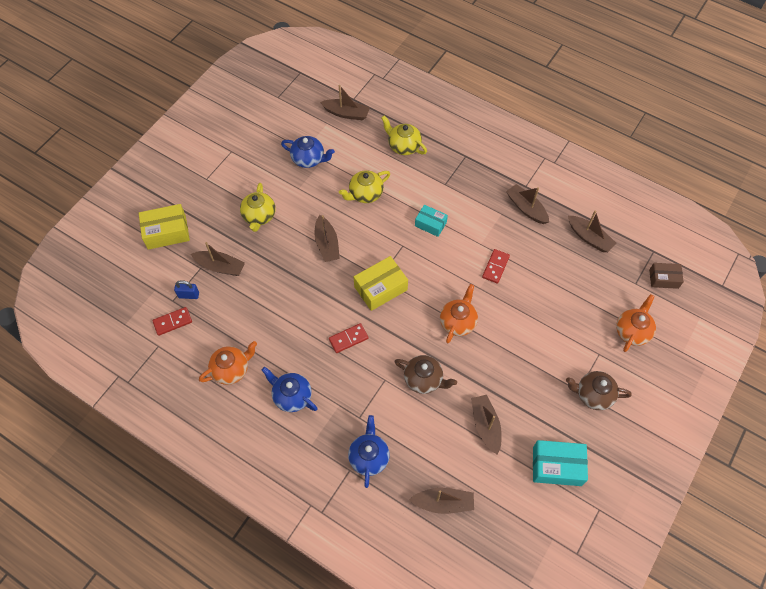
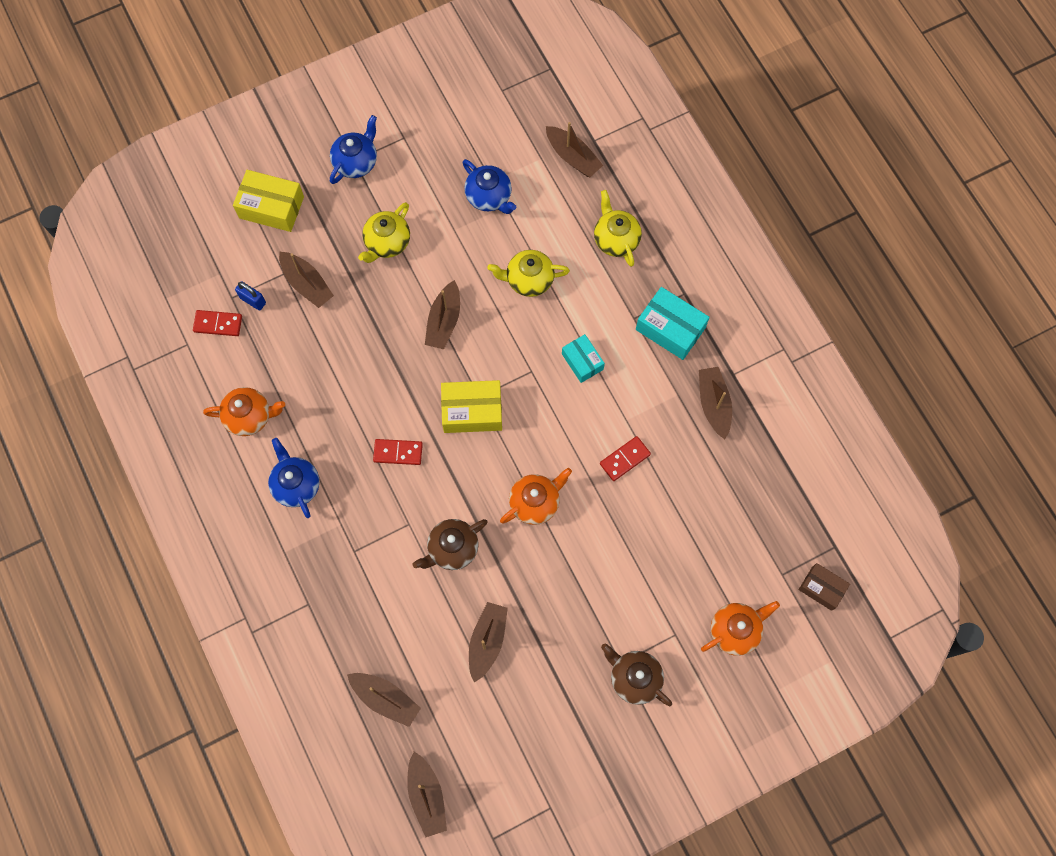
camera: 30 degrees right, 10 degrees up
blue teapot [348,415,390,488] -> blue teapot moved to [330,115,377,184]
brown teapot [394,355,457,394] -> brown teapot turned 90 degrees clockwise [413,519,488,570]
turquoise box [533,440,588,486] -> turquoise box moved to [636,287,710,360]
brown boat [568,210,616,252] -> brown boat moved to [407,752,447,837]

